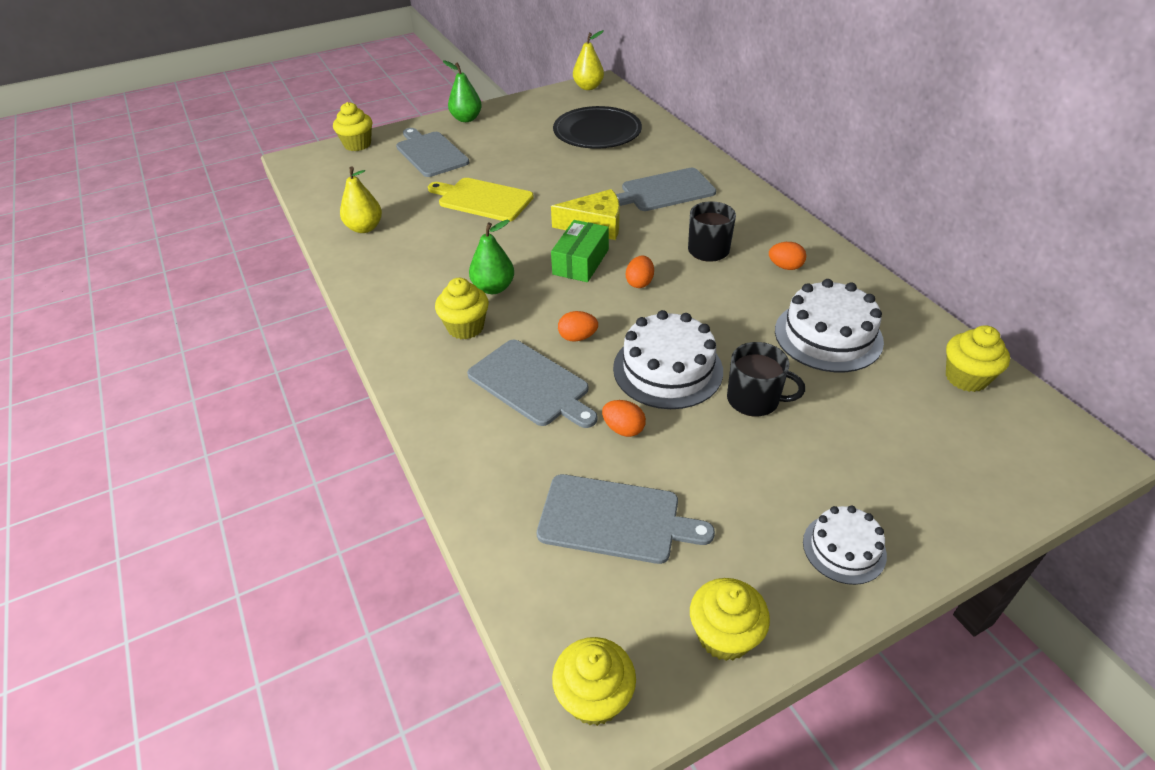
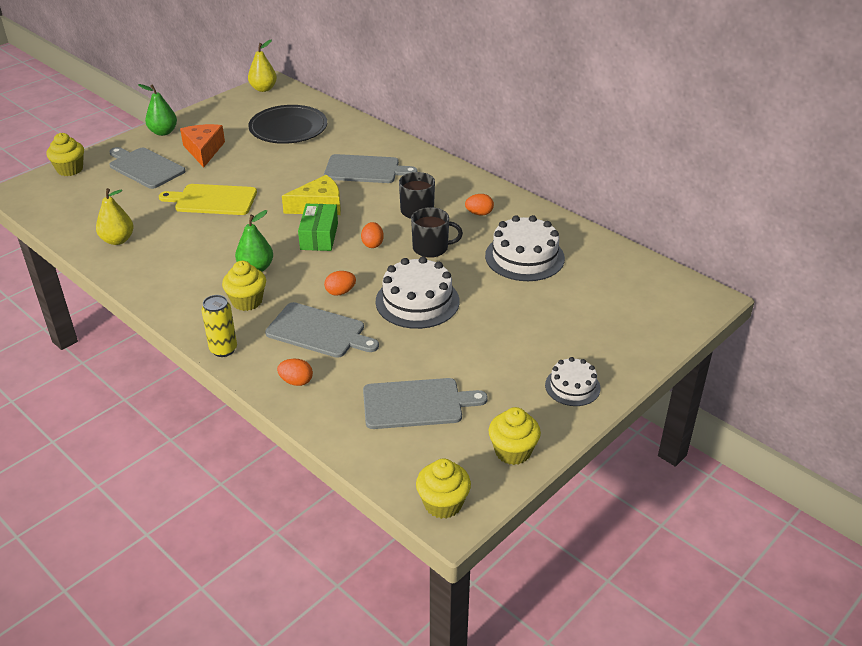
camera: 20 degrees left, 5 degrees down
orange egg [602,400,646,437] -> orange egg moved to [277,359,313,386]
grey cutting board [616,168,716,211] -> grey cutting board turned 135 degrees counterclockwise [324,154,418,183]
black mug [727,342,805,417] -> black mug moved to [411,207,463,258]
yellow cupcake [946,325,1010,392] -> none
none -> orange cheese [180,124,225,168]
none -> yellow can [202,295,237,357]

